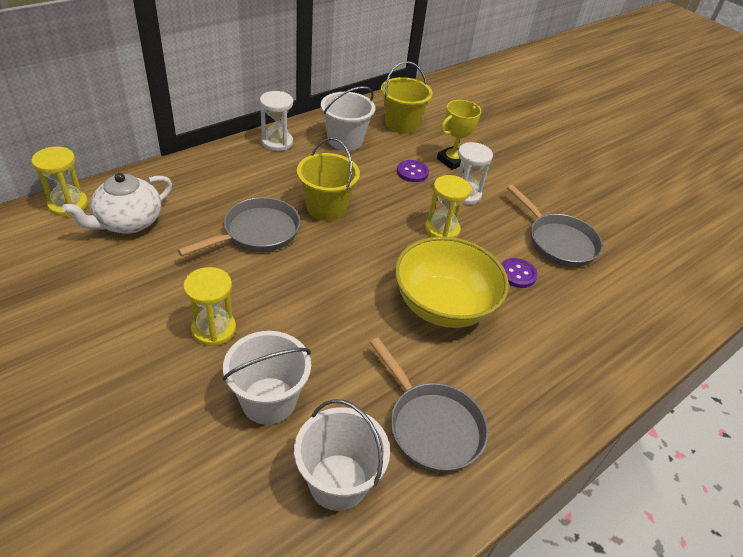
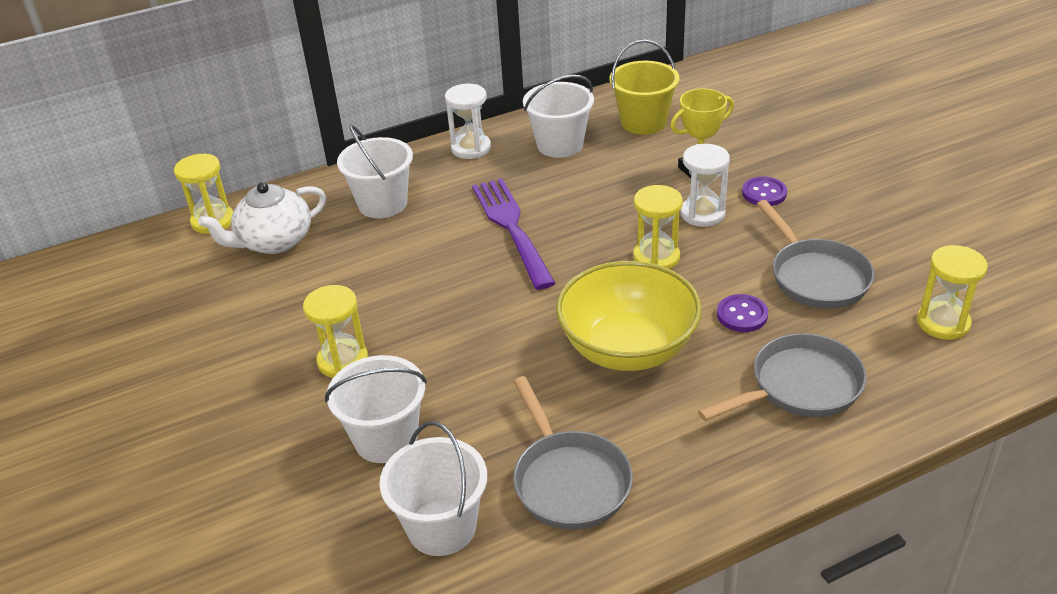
camera: 20 degrees right, 5 degrees down
grey pan [177,197,300,256] -> grey pan moved to [698,333,867,421]
yellow bucket [297,138,360,221] -> purple fork [472,178,555,290]
purple button [397,160,429,182] -> purple button moved to [742,177,787,206]
none -> white bucket [337,125,413,219]
none -> yellow hourglass [917,245,988,340]

